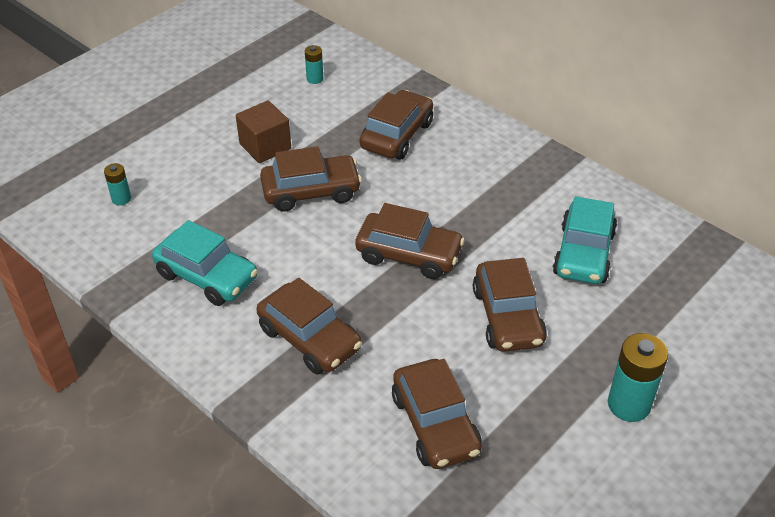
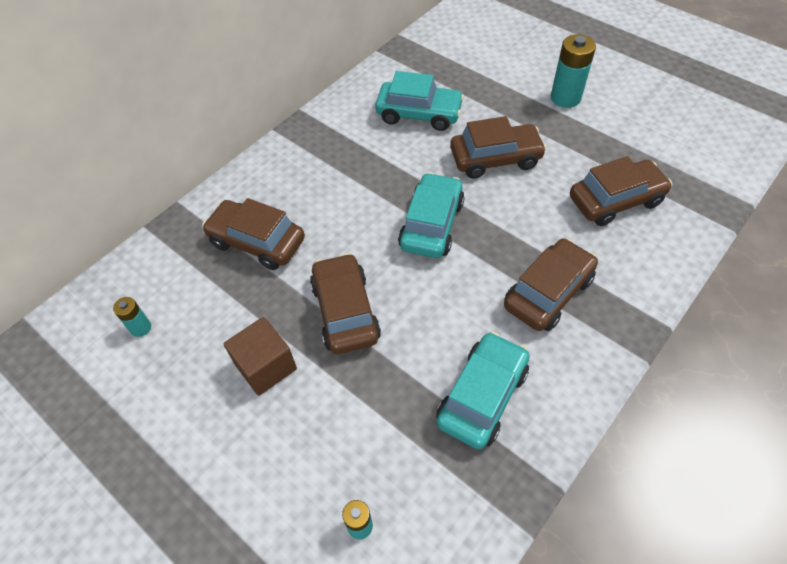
camera: 90 degrees left, 10 degrees up
brown car [355,203,465,279] -> turquoise car [398,173,465,258]

